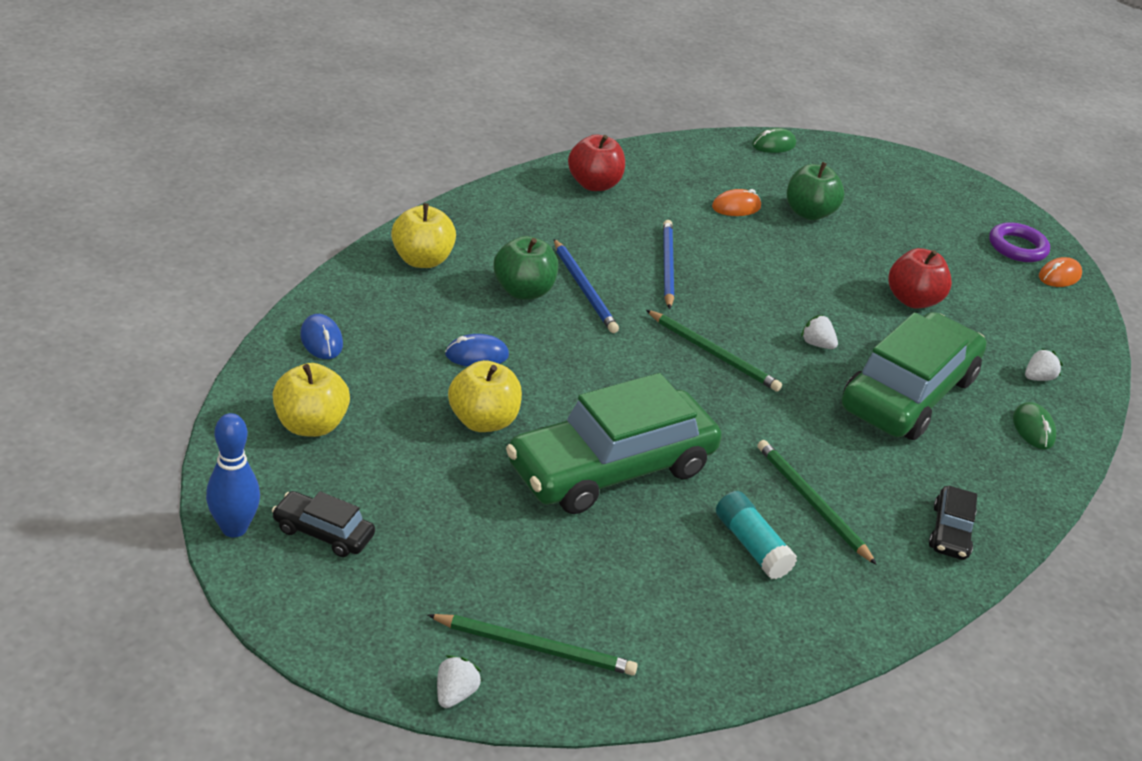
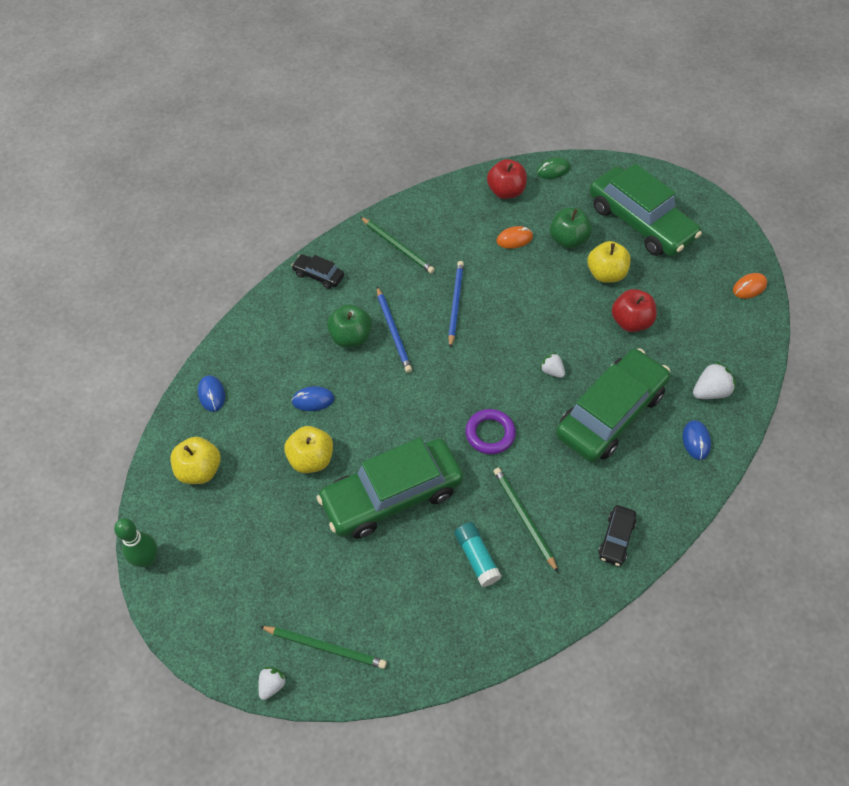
camera: 10 degrees right, 20 degrees up
blue bowling pin [206,413,260,537] -> green bowling pin [114,518,158,567]
black car [272,491,375,557] -> black car moved to [291,254,344,289]
yellow apple [391,203,456,268] -> yellow apple moved to [587,241,631,283]
red apple [568,134,625,191] -> red apple moved to [487,159,527,199]
green pencil [646,310,782,392] -> green pencil moved to [360,217,435,274]
purple ring [989,222,1050,262] -> purple ring moved to [465,409,516,454]
green mouse [1013,402,1056,449] -> blue mouse [682,420,711,460]
white strawberry [1025,348,1063,381] -> white strawberry [693,361,736,399], size x1.58
none -> green car [589,163,702,256]

